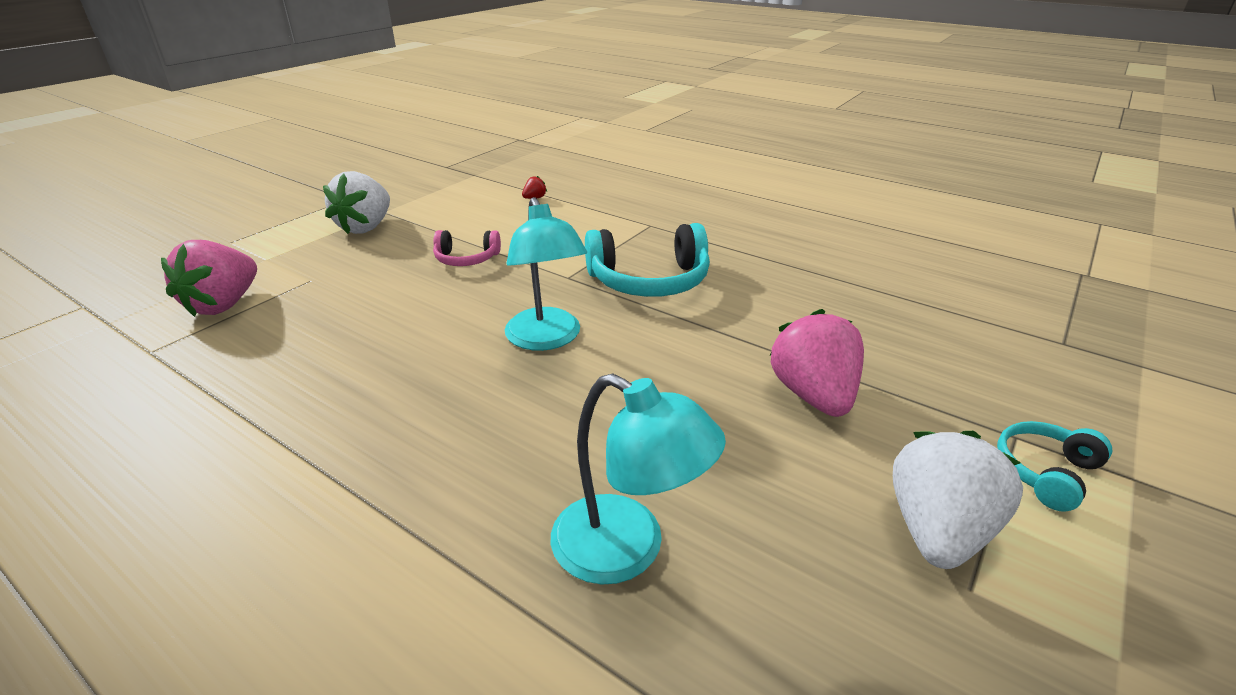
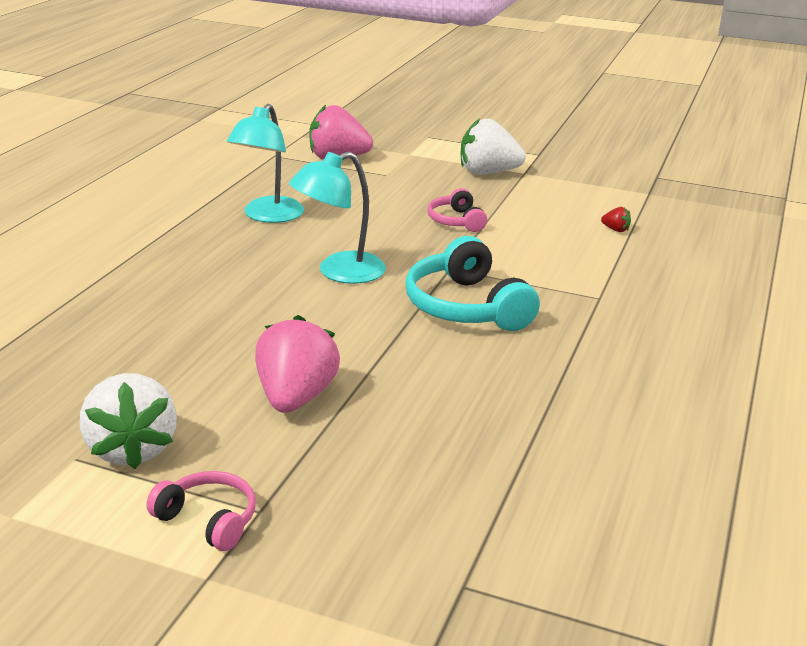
camera: 75 degrees right, 5 degrees down
turquoise lamp [551,374,726,585] -> turquoise lamp moved to [227,104,304,223]
pink strawberry [769,309,864,417] -> pink strawberry turned 60 degrees counterclockwise [255,315,340,413]
white strawberry [893,431,1023,569] -> white strawberry turned 60 degrees clockwise [80,373,177,469]
turquoise headphones [997,421,1112,512] -> pink headphones [146,471,256,551]

